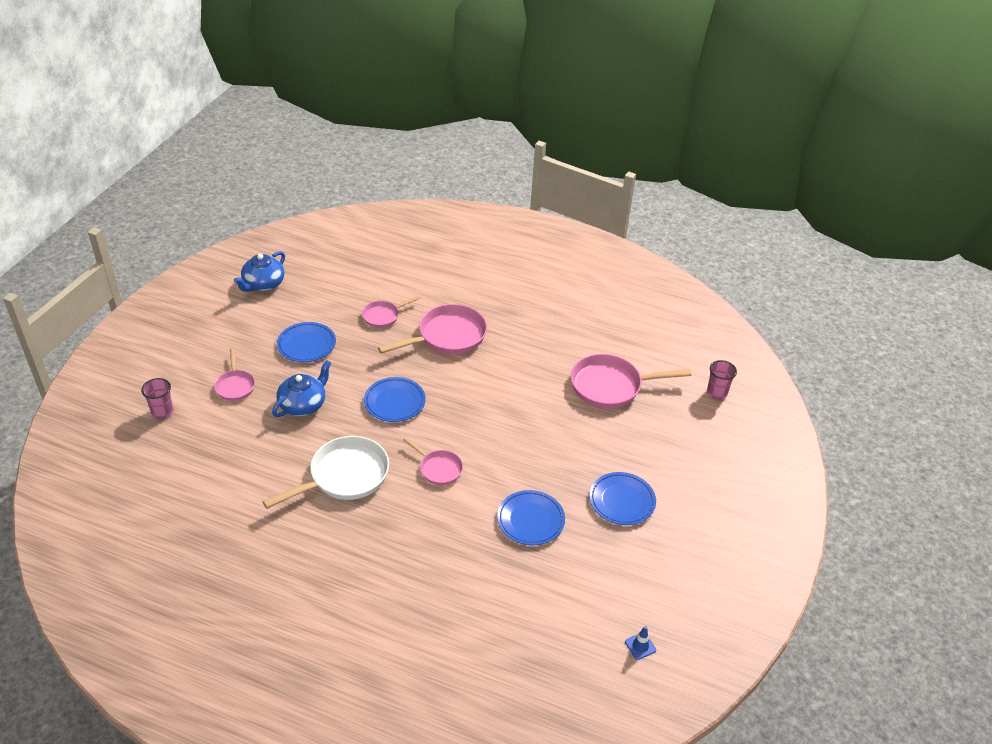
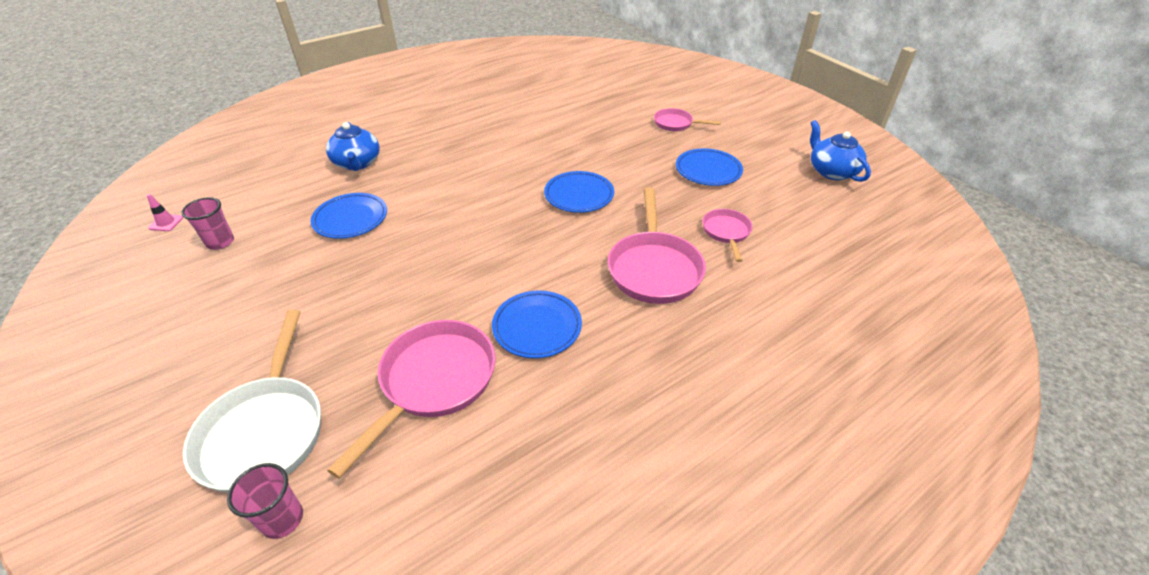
camera: 125 degrees right, 0 degrees up
pink cup [141,378,174,419] -> pink cup moved to [181,197,234,250]
white pan [262,436,389,509] -> white pan moved to [183,310,321,493]
blue teapot [272,360,331,417] -> blue teapot moved to [326,122,380,171]
pink pan [403,437,463,485] -> none
blue plate [589,472,656,525] -> blue plate moved to [492,290,582,358]
blue traffic cone [625,626,656,660] -> pink traffic cone [147,194,183,231]

